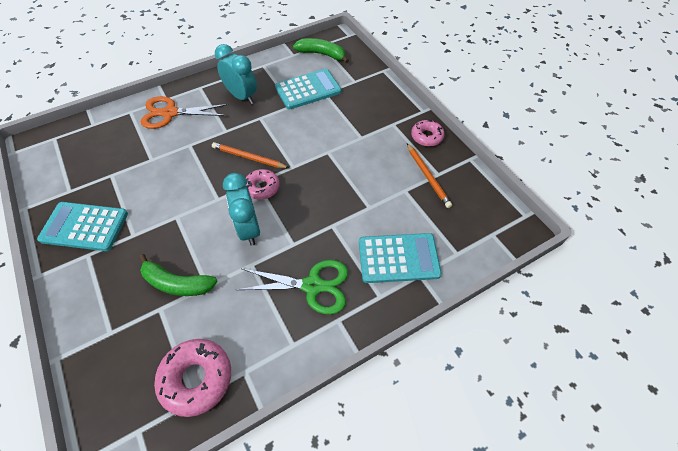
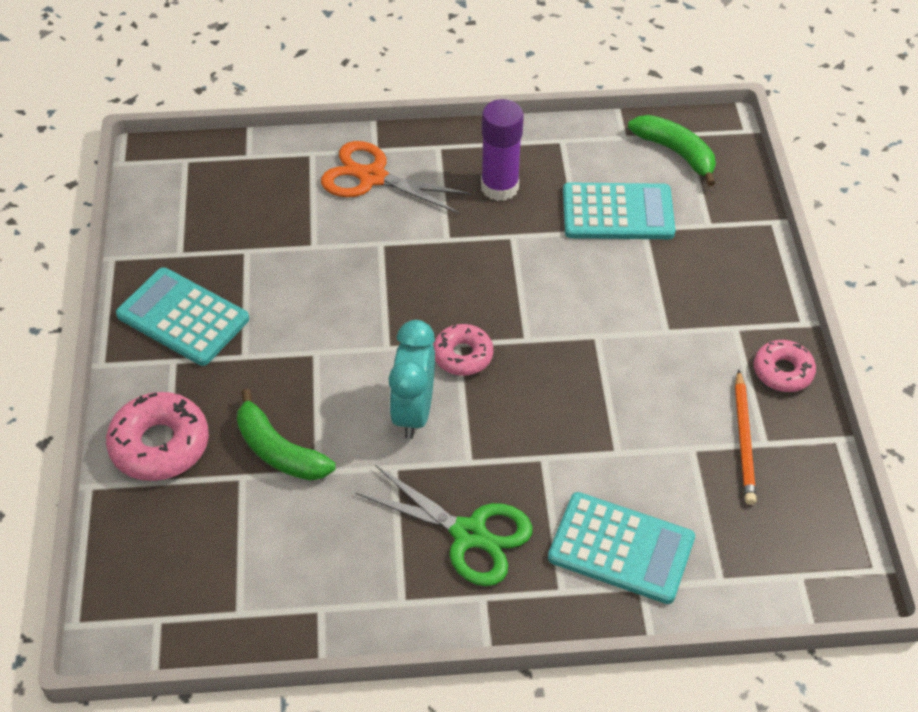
camera: 25 degrees right, 5 degrees down
pink donut [154,339,231,417] -> pink donut moved to [106,392,209,481]
orange pencil [212,142,289,168] -> none
turquoise clock [215,44,257,104] -> purple glue stick [481,99,524,201]

